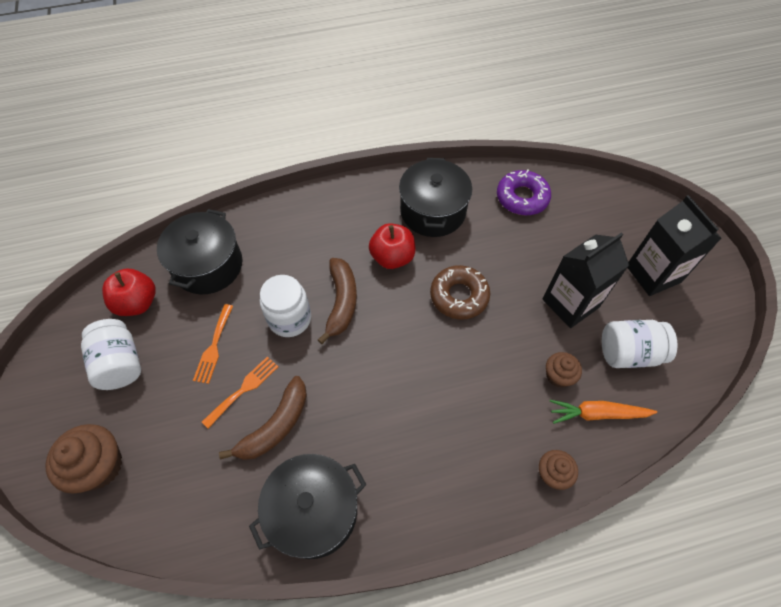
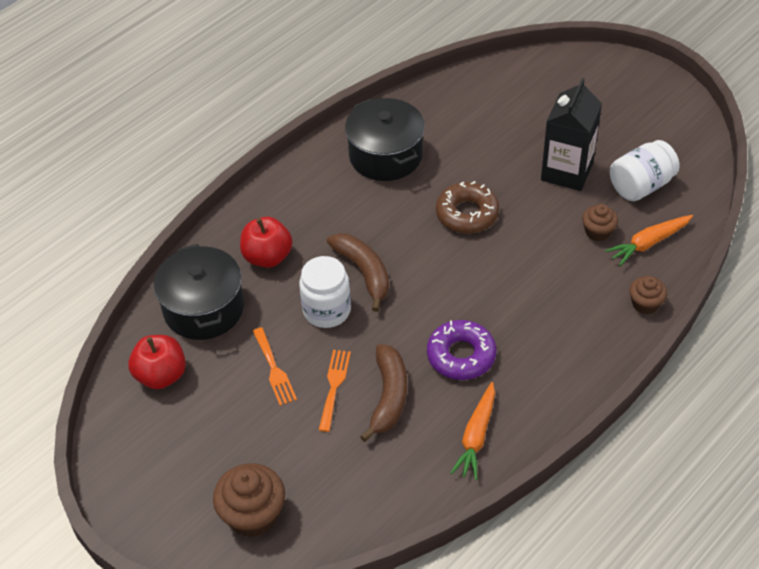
camera: 30 degrees left, 10 degrees down
white jar [81,319,141,390] -> none
black pot [249,454,367,559] -> orange carrot [450,382,495,480]
red apple [369,223,415,269] -> red apple moved to [240,217,293,268]
purple donut [497,169,551,215] -> purple donut moved to [427,320,496,380]
black carton [627,195,722,296] -> none

